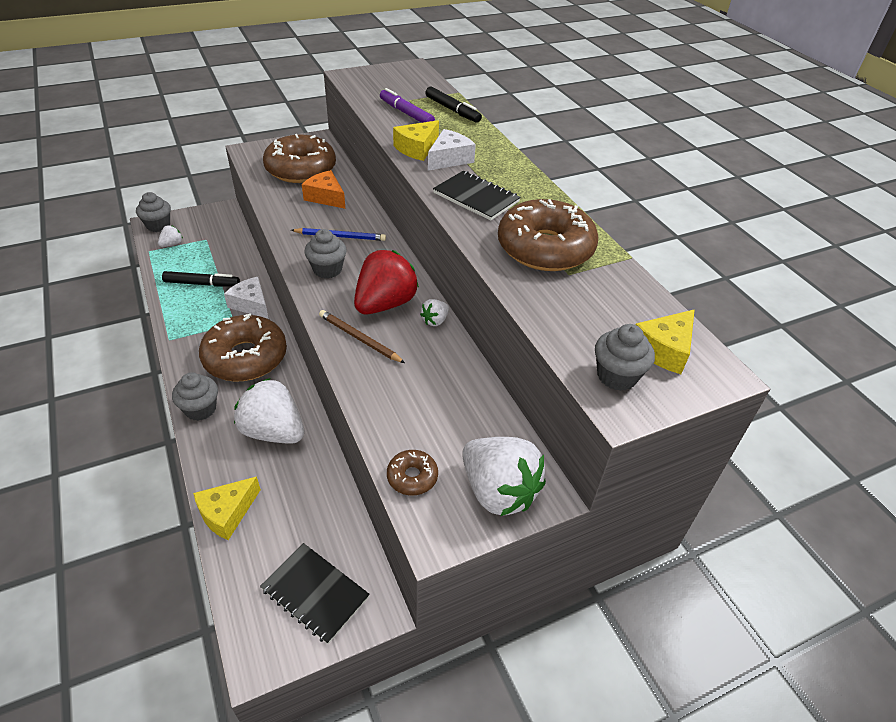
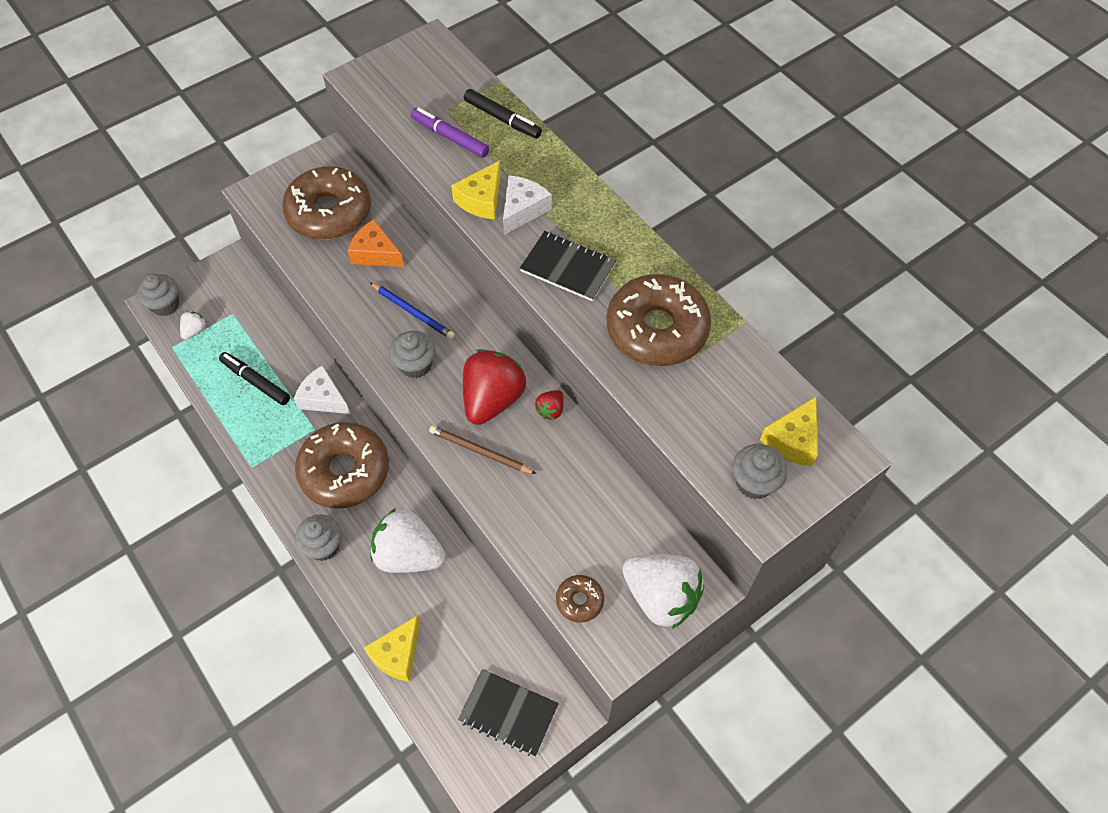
camera: 10 degrees left, 15 degrees up
black marker [162,271,240,287] -> black marker turned 135 degrees counterclockwise [219,352,290,405]
blue pencil [291,228,386,241] -> blue pencil turned 45 degrees clockwise [370,282,455,339]
white strawberry [420,299,449,326] -> red strawberry [535,390,564,420]

